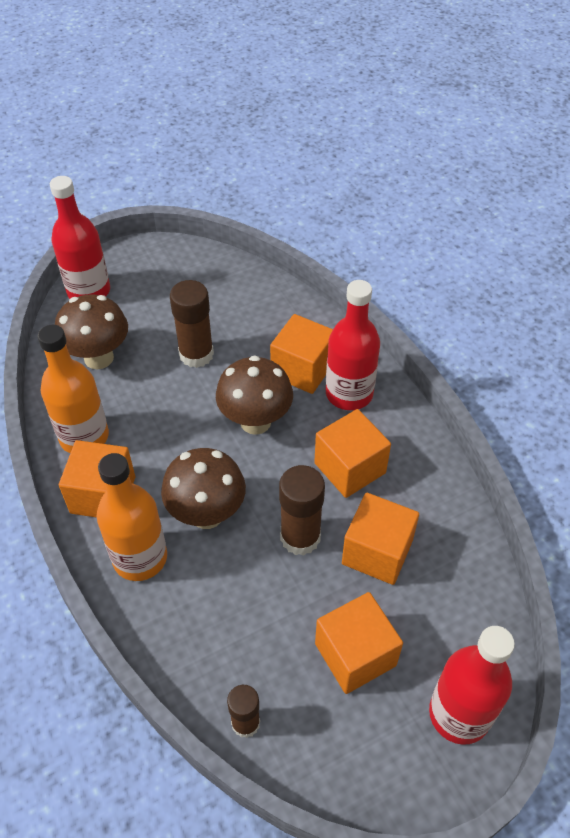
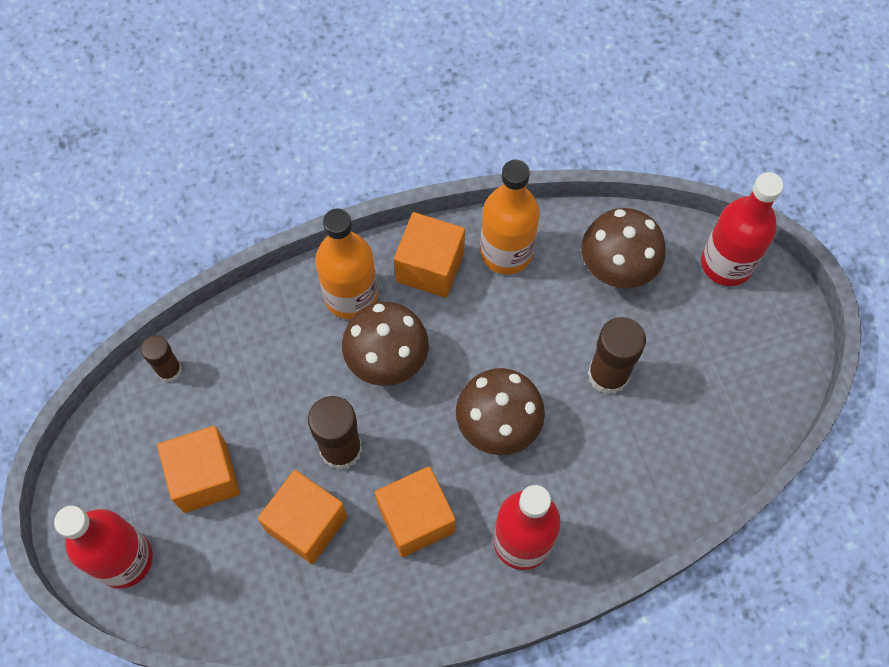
camera: 100 degrees right, 15 degrees up
orange cube [270,314,333,394] -> none

